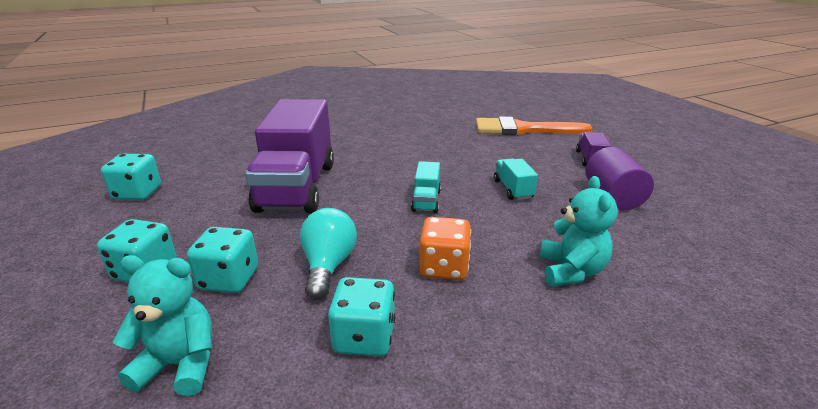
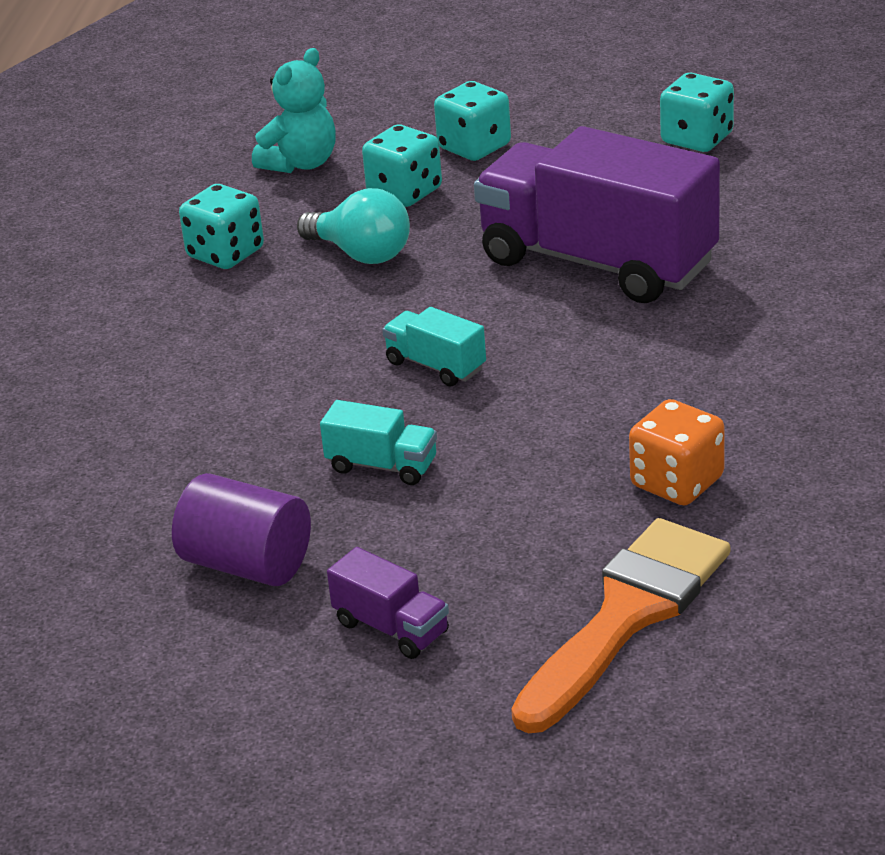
camera: 125 degrees right, 5 degrees up
orange dice [419,217,471,280] -> orange dice moved to [629,399,725,505]
turquoise teddy bear [540,176,618,286] -> none

